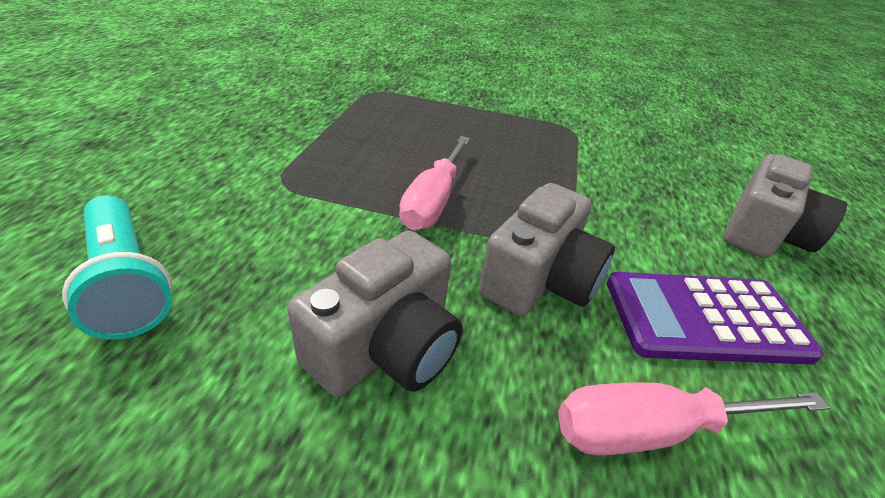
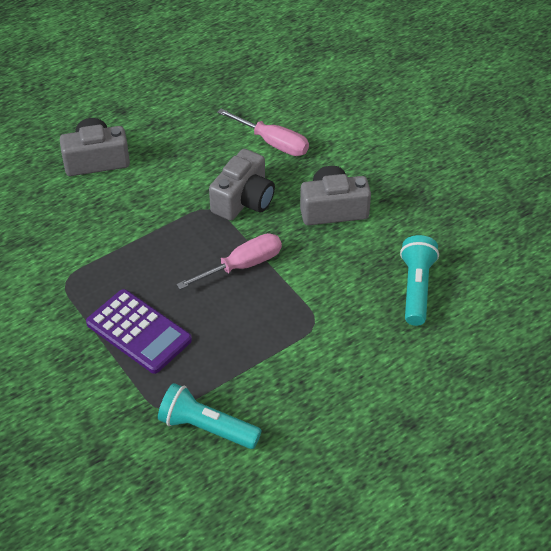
camera: 135 degrees left, 10 degrees up
grey camera [479,183,615,316] -> grey camera turned 135 degrees clockwise [209,149,275,220]
purple calculator [607,272,824,365] -> purple calculator moved to [86,289,192,374]
none -> turquoise flashlight [158,383,262,449]

